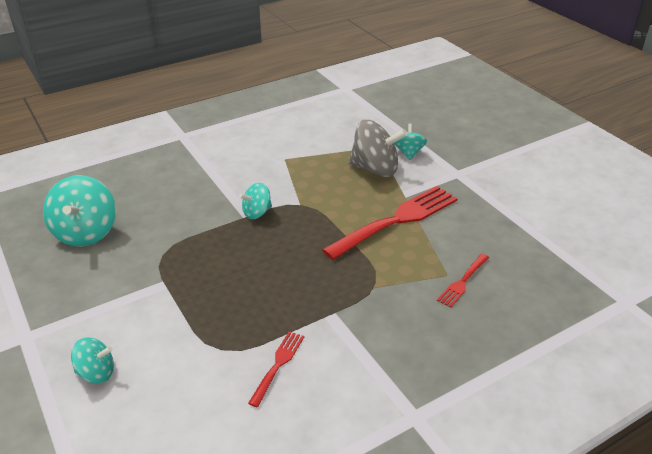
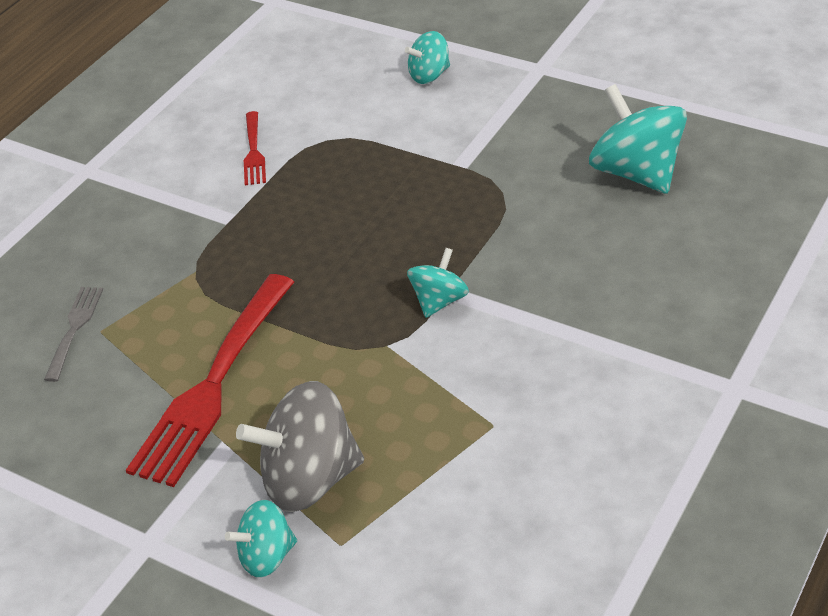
camera: 155 degrees right, 5 degrees up
turquoise spinning top [394,124,427,160] -> turquoise spinning top turned 90 degrees clockwise [225,500,297,578]
red fork [437,254,489,308] -> grey fork [44,287,103,382]

